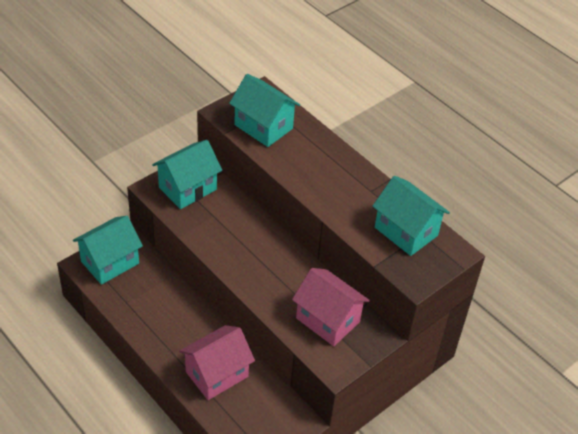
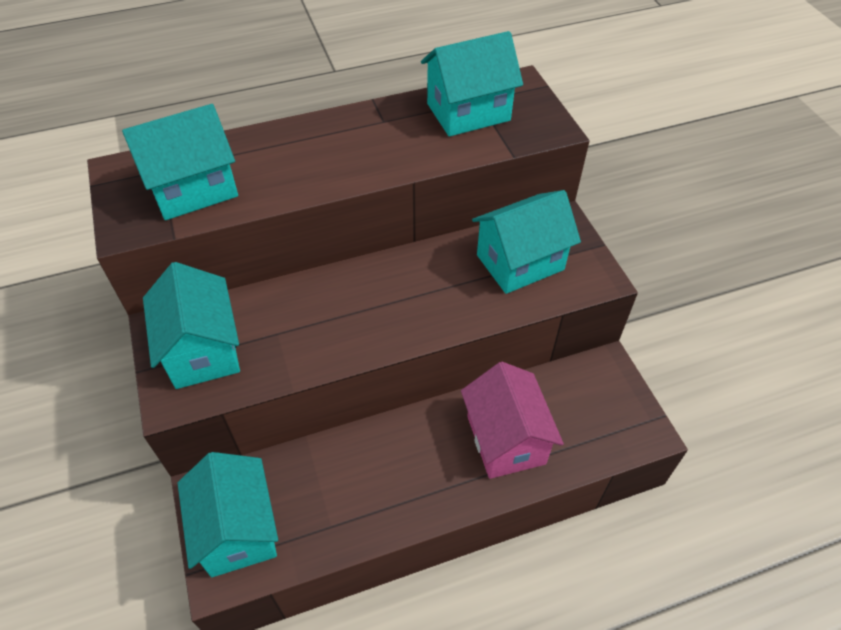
camera: 65 degrees left, 5 degrees up
pink house [292,268,370,346] -> turquoise house [472,190,581,294]

